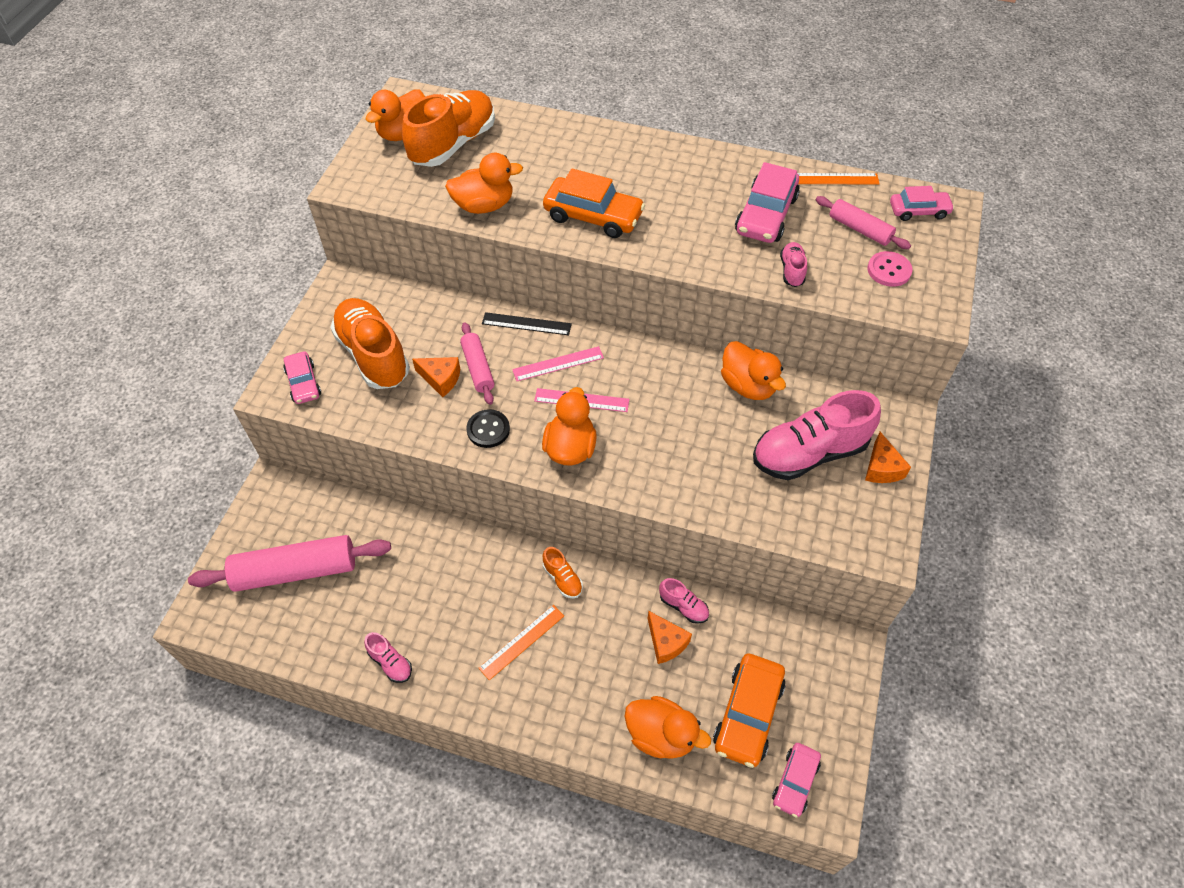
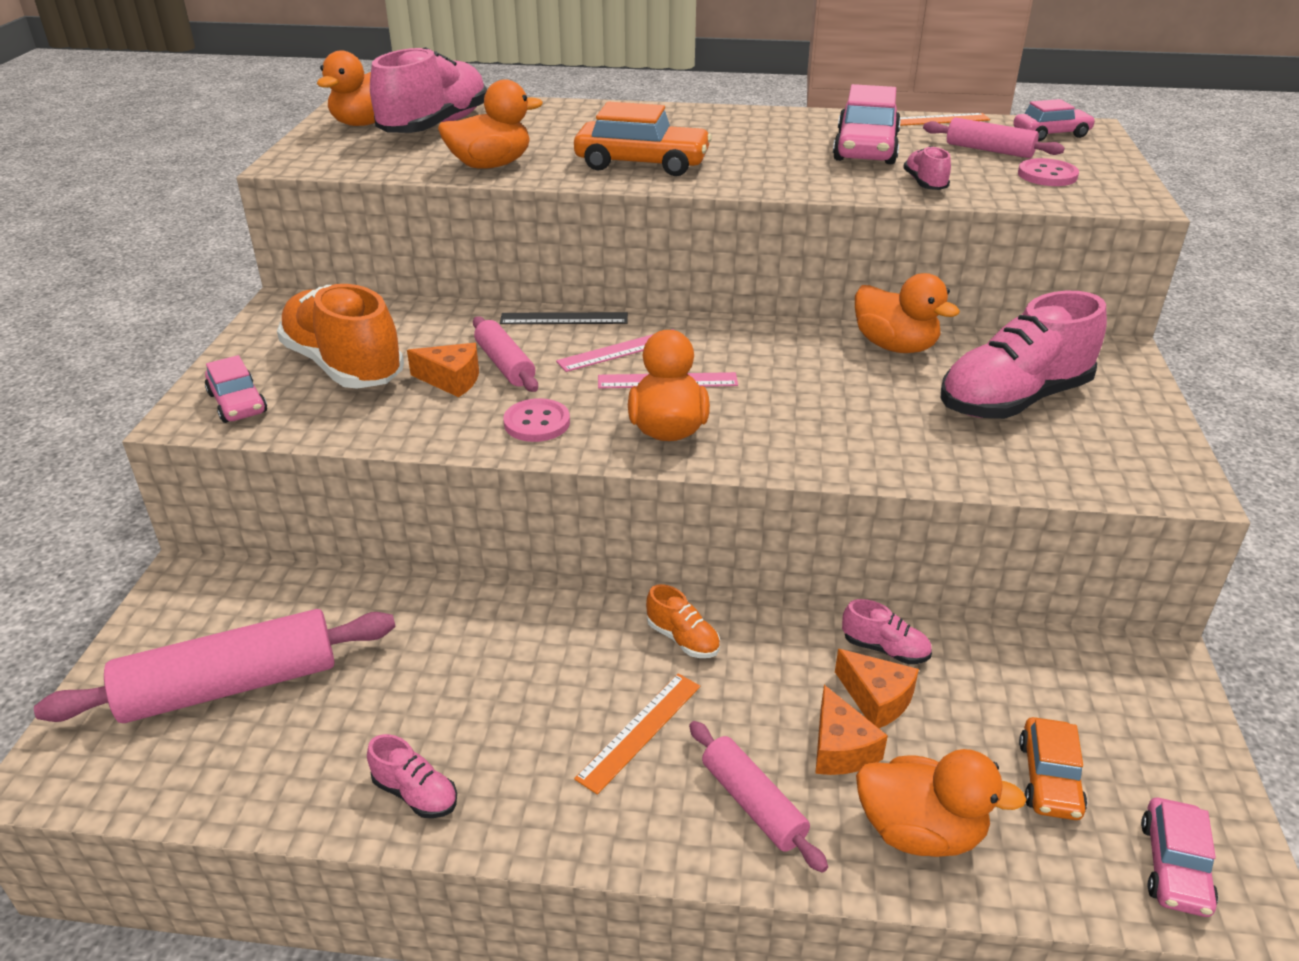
camera: 10 degrees left, 20 degrees down
orange shoe [402,90,495,167] -> pink shoe [370,47,487,133]
black button [467,409,510,448] -> pink button [503,398,570,442]
orange car [713,654,786,768] -> orange car [1019,717,1087,820], size x0.62
orange cheese [865,432,911,483] -> orange cheese moved to [815,685,888,775]
none -> pink rolling pin [689,721,828,873]

